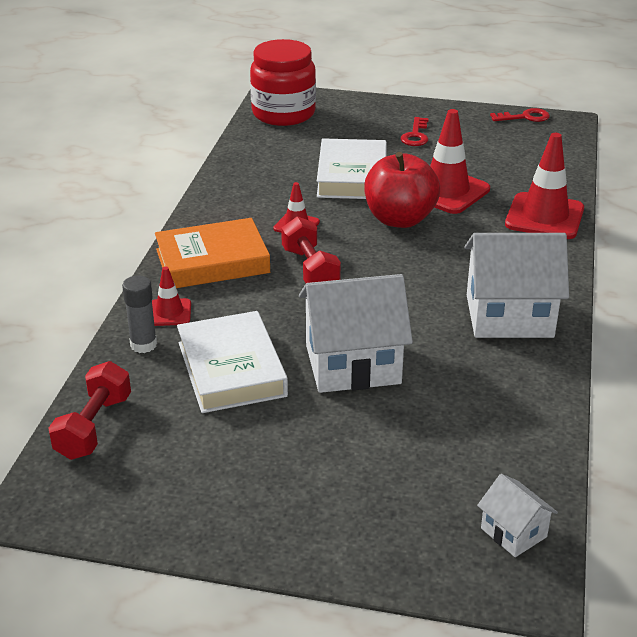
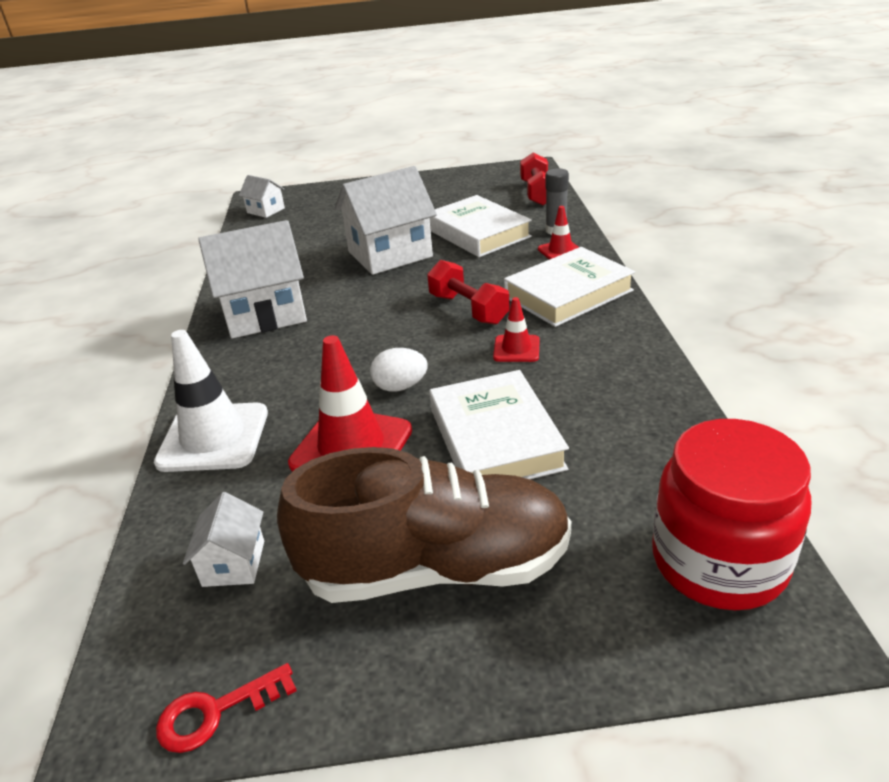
camera: 165 degrees right, 0 degrees up
orange book [155,218,270,288] -> white book [504,247,635,327]
red apple [364,152,440,228] -> white egg [370,348,428,392]
red key [401,117,429,146] -> brown shoe [277,447,571,603]
red traffic cone [505,133,584,239] -> white traffic cone [154,330,268,472]
none -> white house [183,492,264,587]

